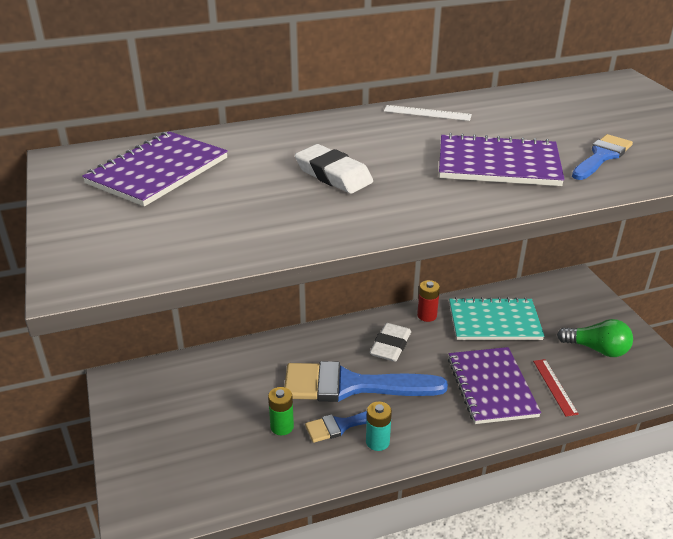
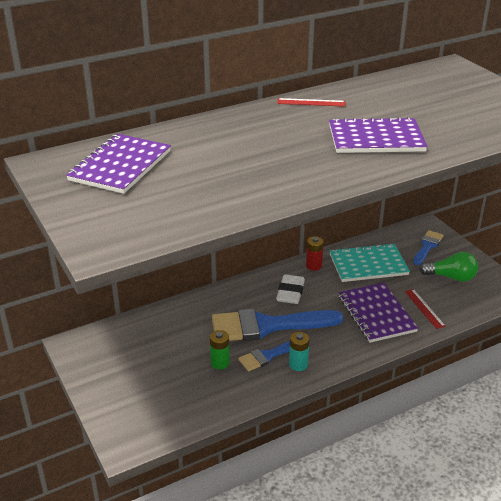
camera: 10 degrees left, 0 degrees up
white eraser [295,144,373,194] -> none
white ruler [384,105,472,121] -> red ruler [277,98,345,107]
blue brush [572,134,633,180] -> blue brush moved to [413,230,444,265]

